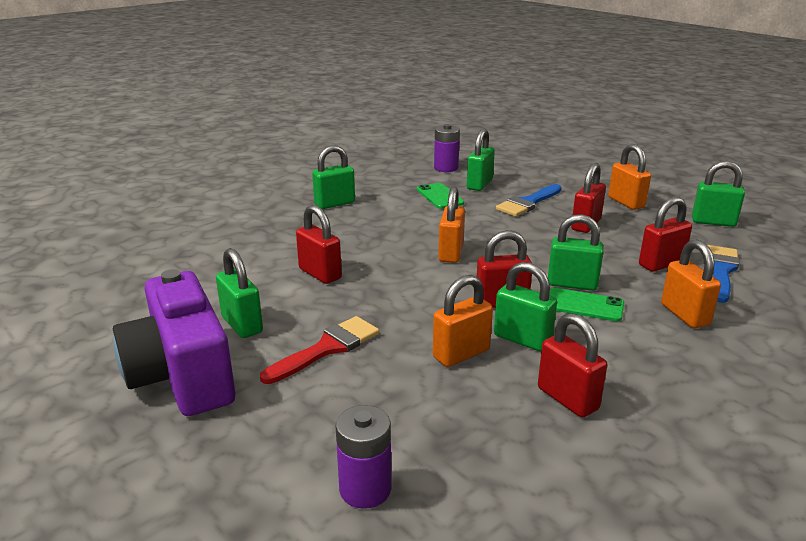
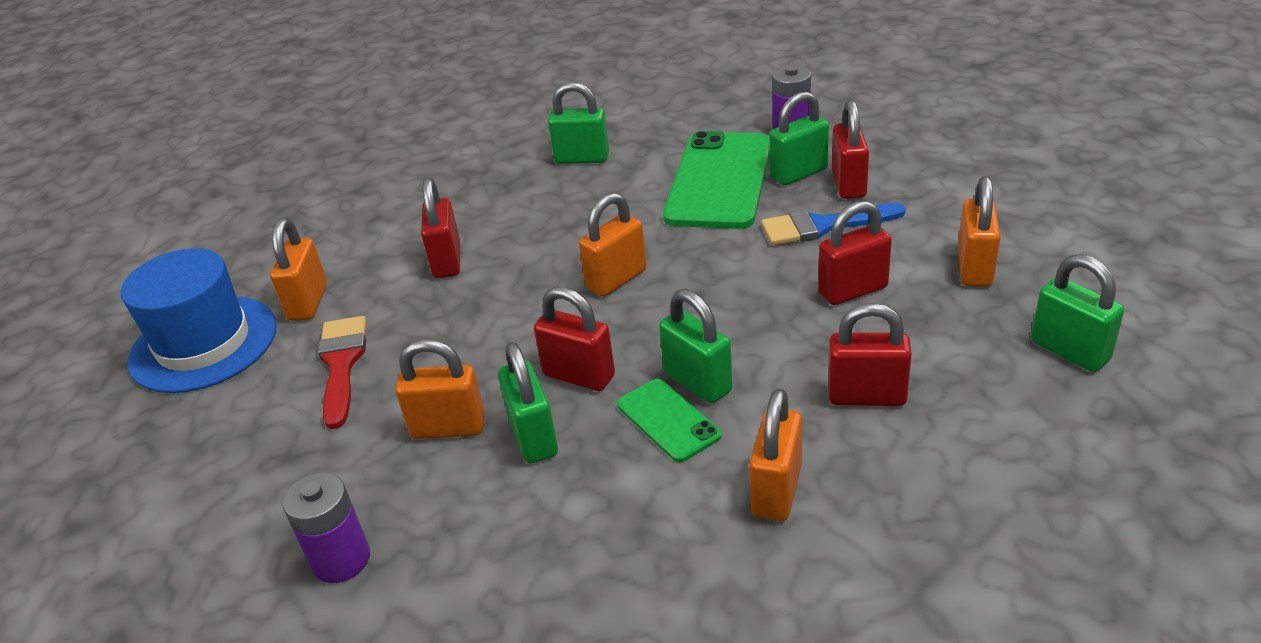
camera: 40 degrees right, 10 degrees up
purple camera [113,269,235,416] -> blue hat [121,248,277,393]
green padlock [216,248,263,338] -> orange padlock [270,218,327,321]
red brush [260,316,379,384] -> red brush turned 90 degrees counterclockwise [318,316,366,429]
purple battery [336,405,391,509] -> purple battery moved to [283,472,370,583]
green phone [417,183,464,209] -> green phone [663,131,770,229], size x2.02
red padlock [538,313,607,418] -> red padlock moved to [832,100,869,199]
blue brush [707,245,739,303] -> none

